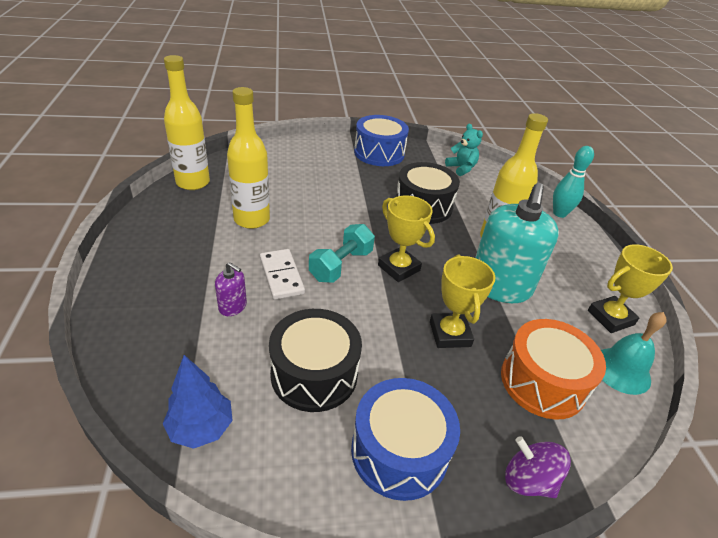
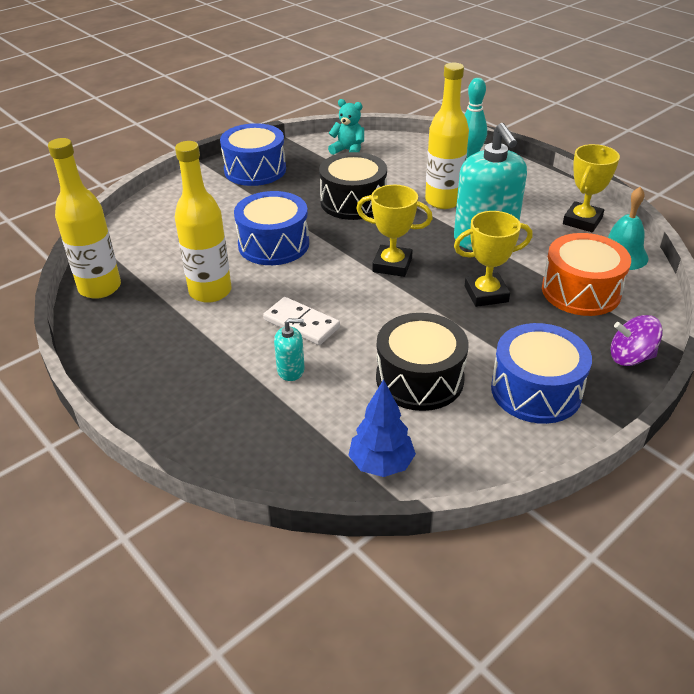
camera: 30 degrees left, 0 degrees up
purple soap dispenser [215,262,247,316] -> turquoise soap dispenser [274,318,304,381]
turquoise dumbbell [309,224,375,283] -> none
yellow trophy [430,254,495,348] -> yellow trophy turned 60 degrees counterclockwise [454,211,533,307]
none -> blue drum [234,191,309,265]

